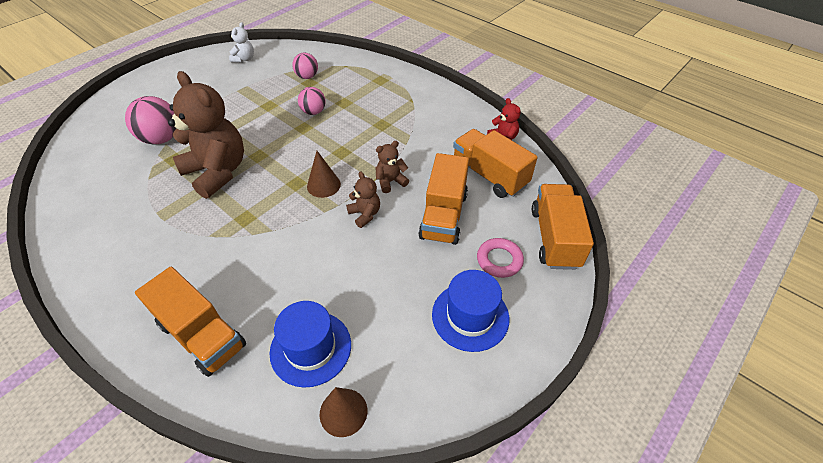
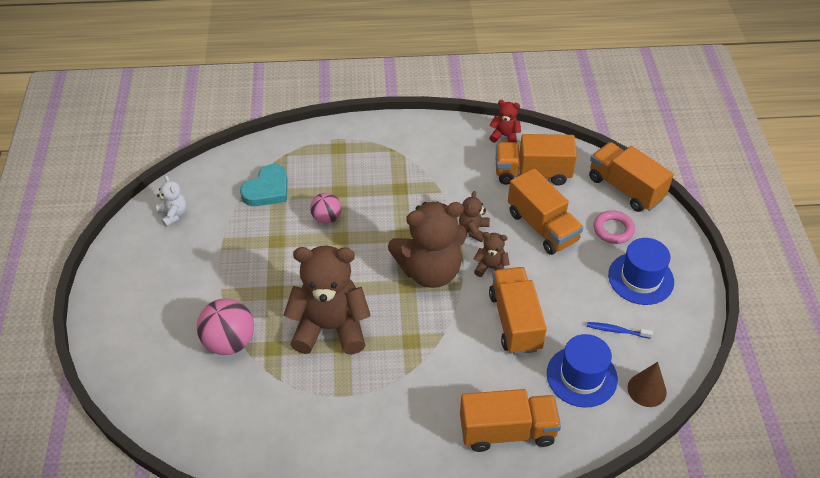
camera: 45 degrees left, 0 degrees up
pink ball [292,53,318,79] -> turquoise heart [240,164,287,206]
brown cone [307,151,341,198] -> brown teddy bear [388,201,467,288]
none -> orange truck [489,267,547,355]
none -> blue toothbrush [587,322,653,339]

